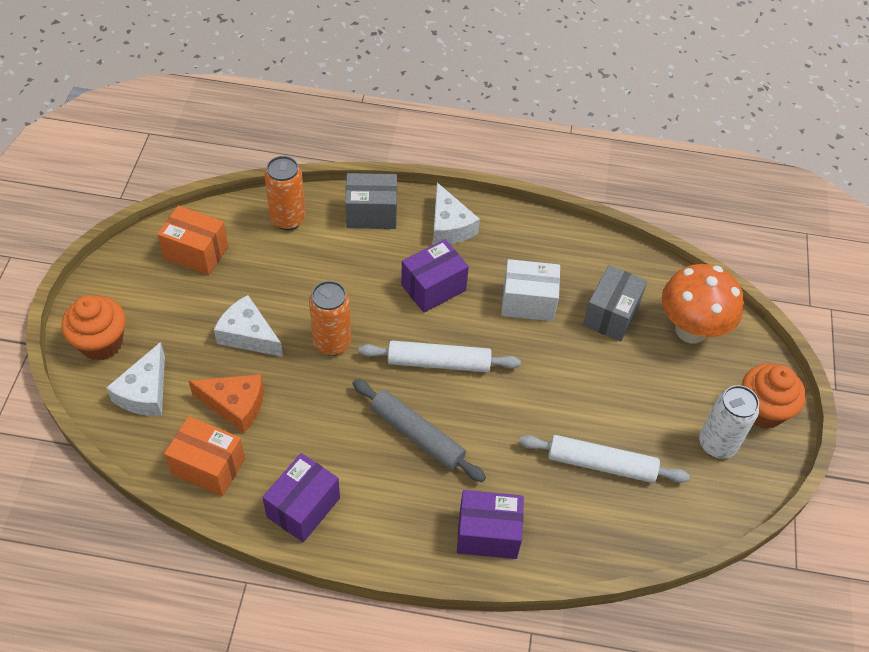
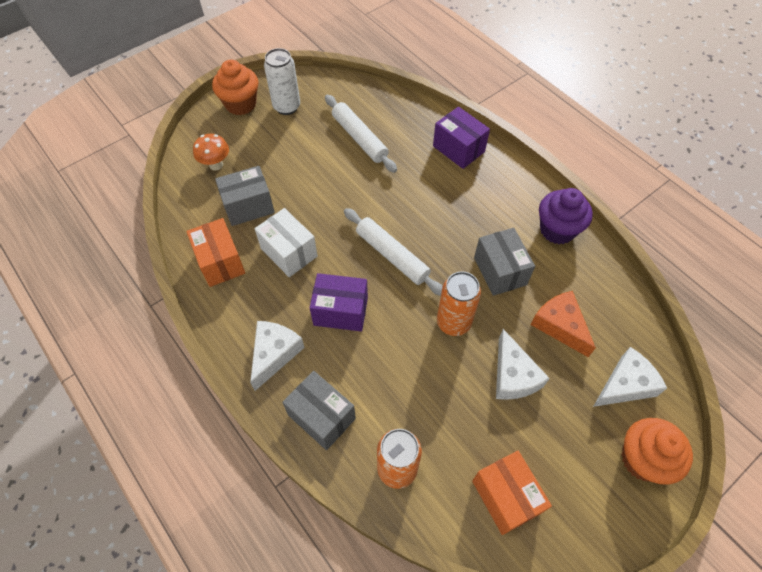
camera: 135 degrees left, 5 degrees up
orange box [164,416,245,496] -> orange box moved to [186,218,245,287]
purple box [262,453,340,542] -> purple cupcake [539,188,593,244]
grey rolling pin [352,379,486,482] -> none
orange mushroom [662,264,744,343] -> orange mushroom [193,134,229,171], size x0.55
none -> grey box [474,228,535,296]

